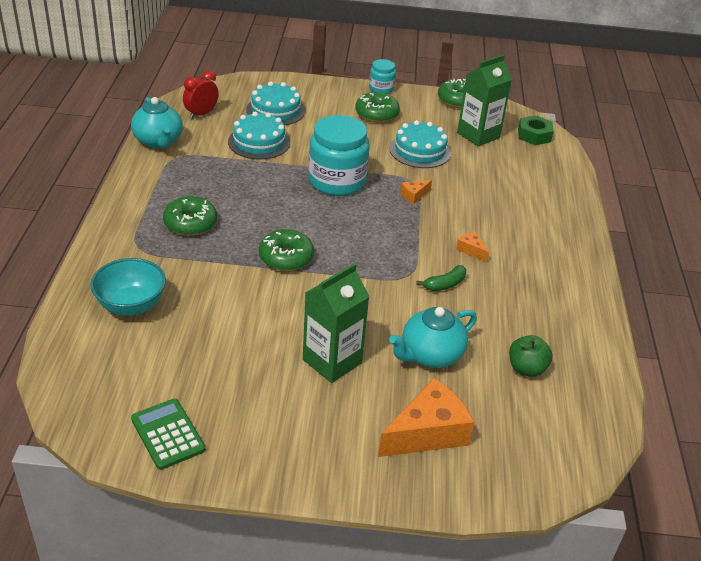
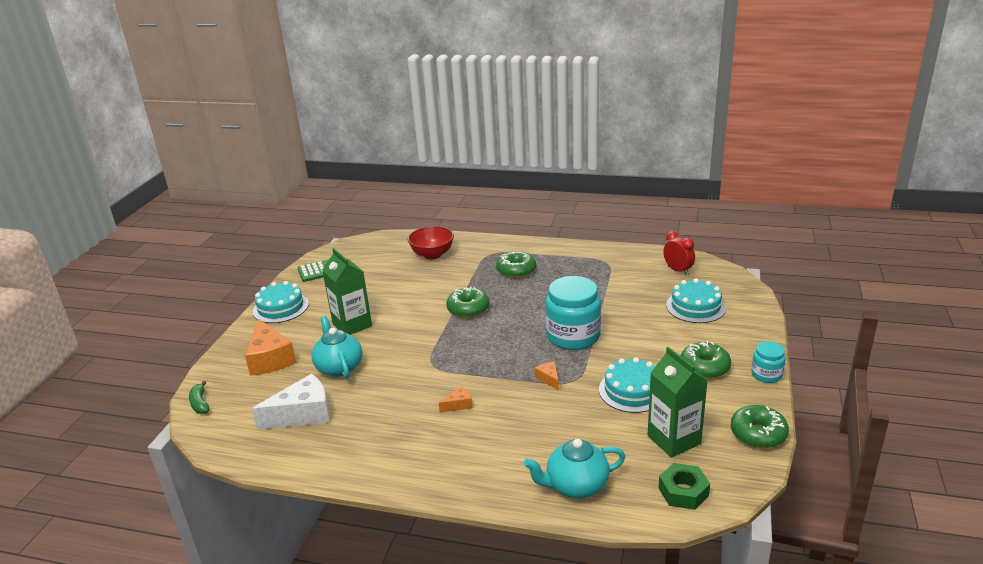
camera: 105 degrees right, 10 degrees down
turquoise bowl [90,258,166,316] -> red bowl [408,226,454,259]
turquoise teapot [131,97,183,148] -> turquoise teapot moved to [524,439,625,498]
turquoise cake [228,112,290,159] -> turquoise cake moved to [253,281,309,323]
green banana [416,265,466,291] -> green banana moved to [189,381,210,414]
green apple [509,335,553,377] -> white cheese [252,374,330,430]

